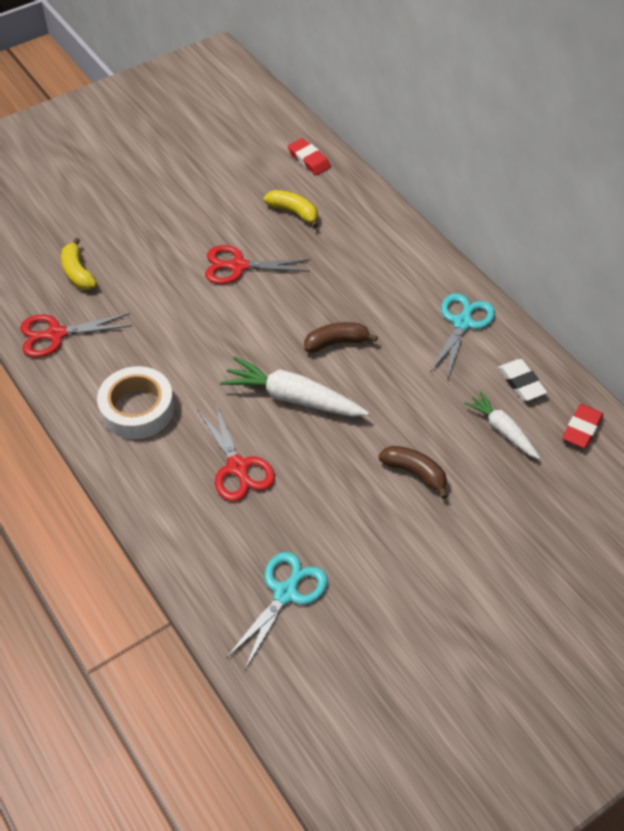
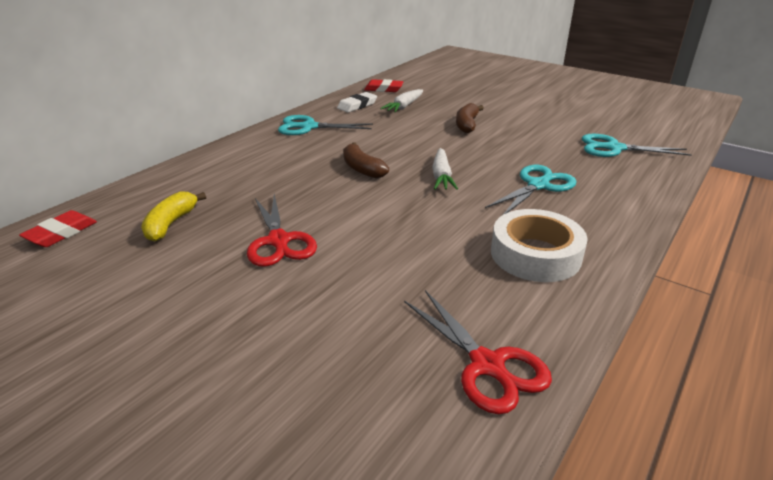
camera: 110 degrees left, 20 degrees down
yellow banana [61,238,97,290] -> none
red scissors [198,403,275,502] -> turquoise scissors [485,165,577,214]
white carrot [220,356,369,417] -> white carrot [432,148,458,190], size x0.62

